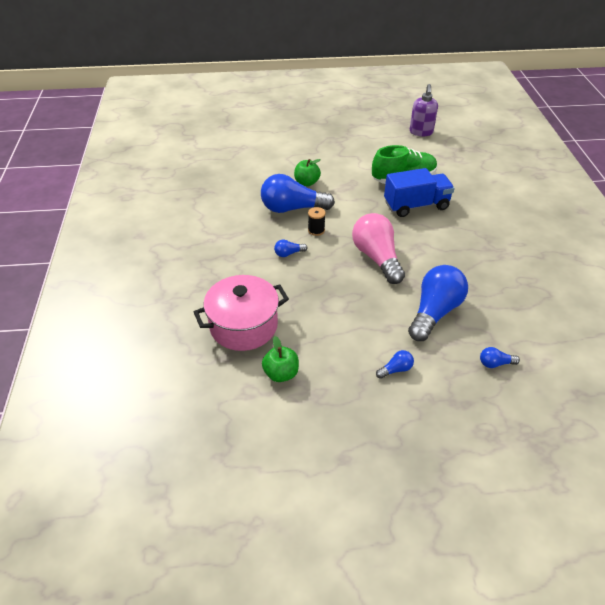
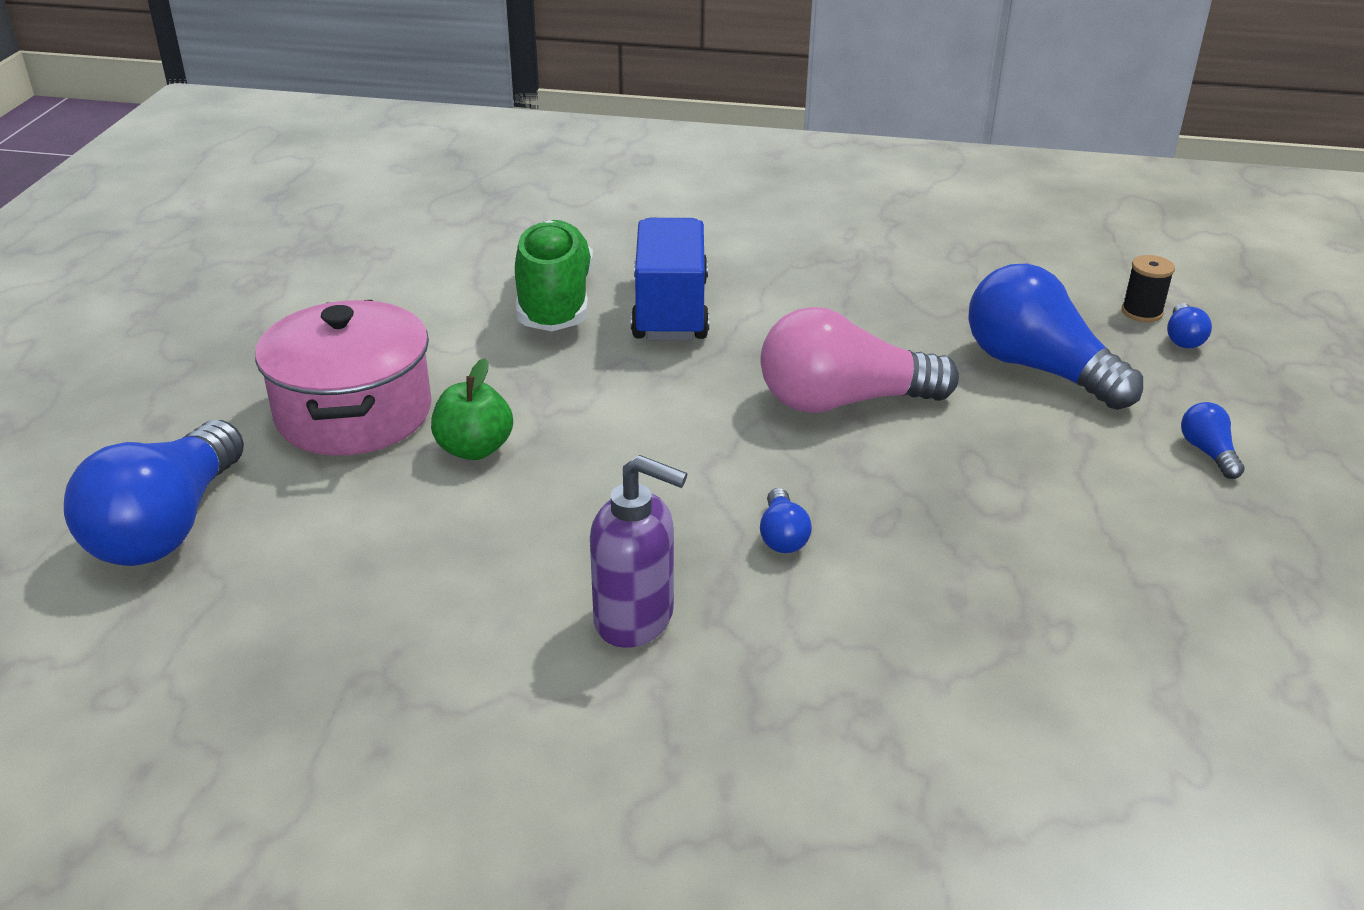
camera: 75 degrees left, 10 degrees down
pink pot [194,275,289,351] -> pink pot moved to [255,300,432,456]
blue light bulb [261,174,335,213] -> blue light bulb moved to [64,420,244,566]
green apple [262,336,299,382] -> none
black spool [308,207,326,236] -> black spool moved to [1122,255,1175,322]
purple soap dispenser [410,84,438,136] -> purple soap dispenser moved to [590,455,687,648]

